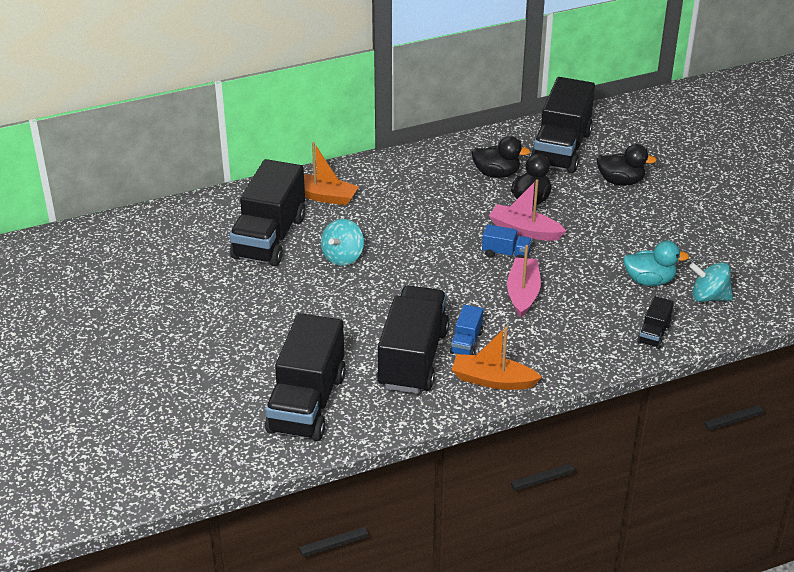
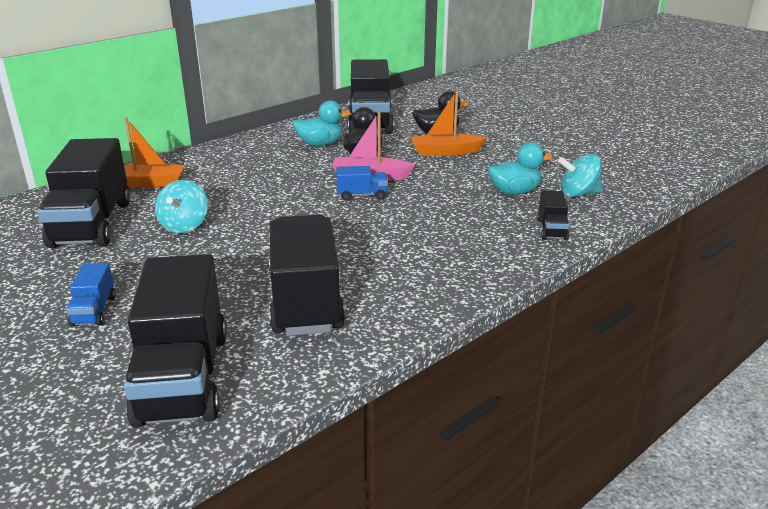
camera: 20 degrees left, 10 degrees down
blue truck [450,305,483,355] -> blue truck moved to [66,263,115,326]
orange boat [452,327,542,390] -> orange boat moved to [411,90,487,156]
black duck [471,136,530,178] -> turquoise duck [292,100,351,146]
pink boat [507,245,541,318] -> none

